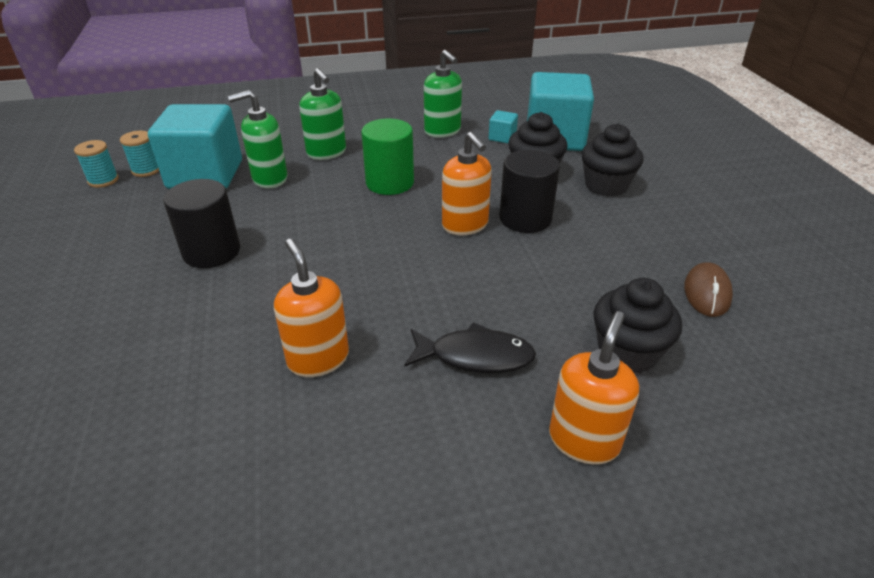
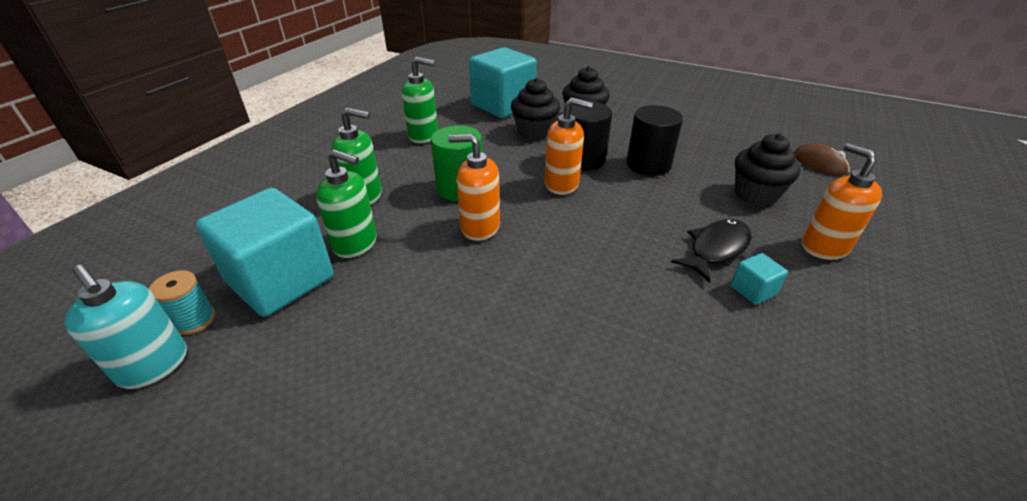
camera: 50 degrees left, 0 degrees up
turquoise spool [74,140,119,188] -> turquoise soap dispenser [65,265,187,389]
black cylinder [163,179,240,268] -> black cylinder moved to [626,105,683,176]
green soap dispenser [228,90,288,188] -> green soap dispenser turned 90 degrees counterclockwise [316,150,377,258]
orange soap dispenser [274,239,349,377] -> orange soap dispenser moved to [448,134,500,241]
turquoise cube [489,110,518,143] -> turquoise cube moved to [731,253,788,305]
brown mouse [684,262,733,317] -> brown mouse moved to [794,143,850,176]

